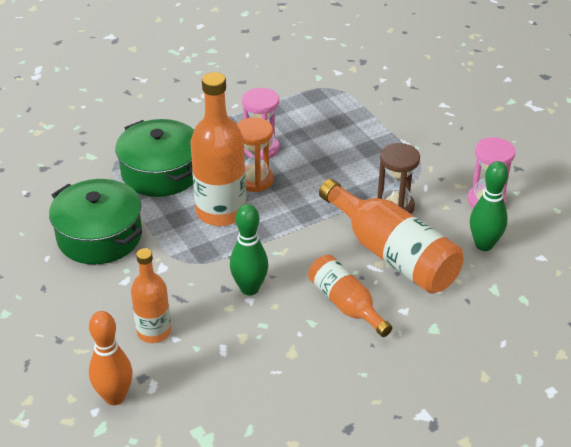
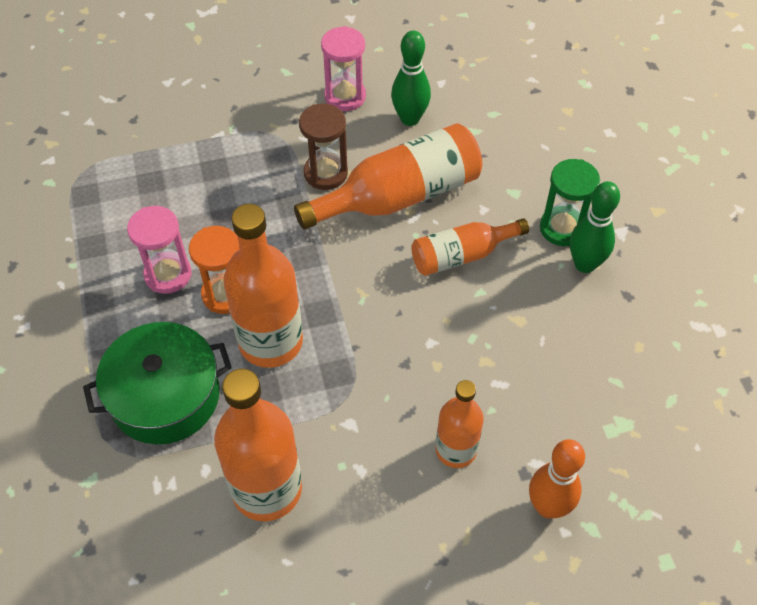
camera: 75 degrees left, 15 degrees up
green pot [49,179,142,264] -> orange bottle [214,369,302,521]
green bowling pin [230,204,268,295] -> green bowling pin moved to [570,181,620,273]
none -> green hourglass [540,159,600,246]

